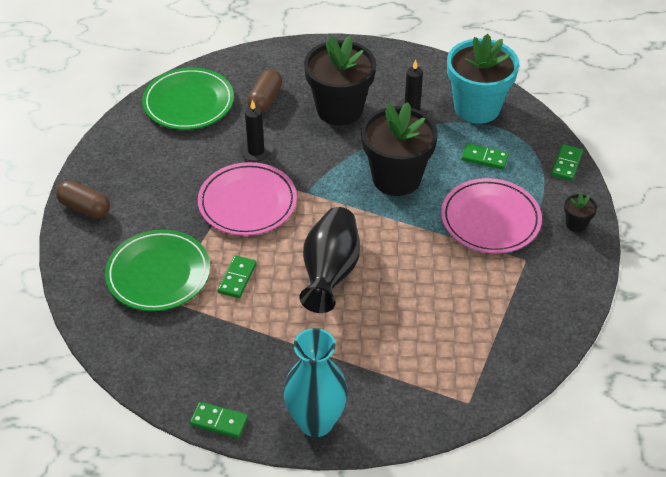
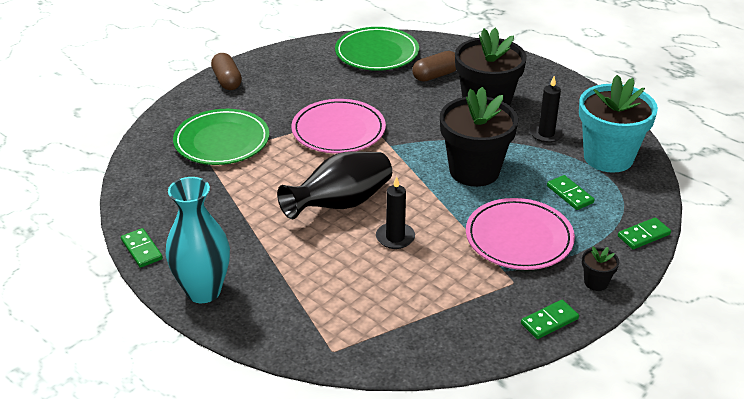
camera: 40 degrees right, 10 degrees down
green domino [218,255,257,298] -> green domino moved to [521,300,579,339]
black candle [239,100,273,162] -> black candle moved to [376,176,415,249]

